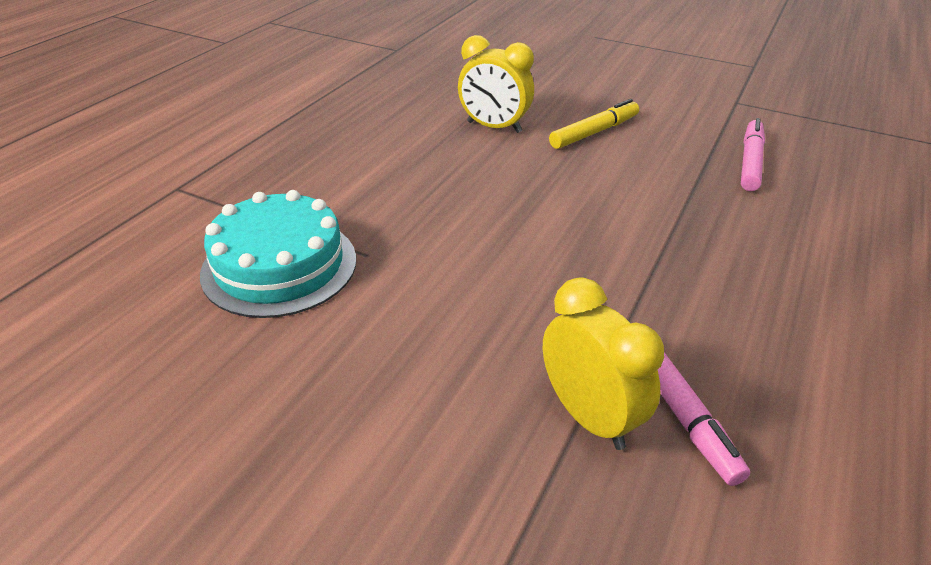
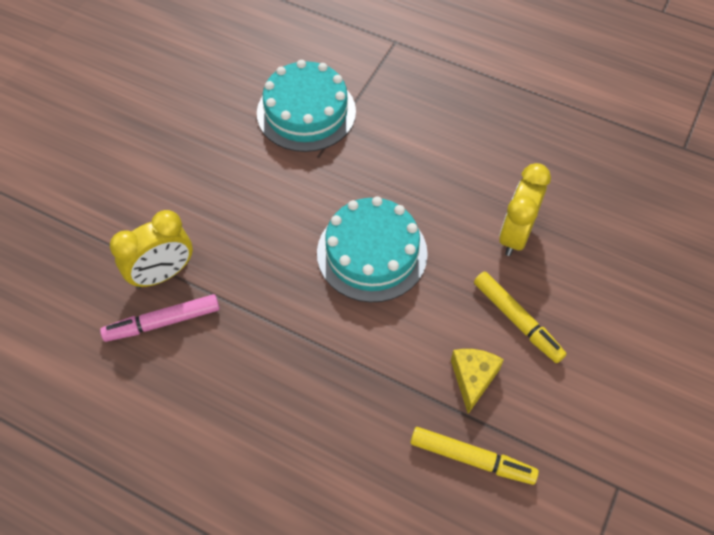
camera: 90 degrees right, 20 degrees up
pink marker [741,118,765,191] -> yellow marker [411,427,539,485]
none -> turquoise cake [317,196,428,302]
none -> yellow cheese [451,349,504,414]

